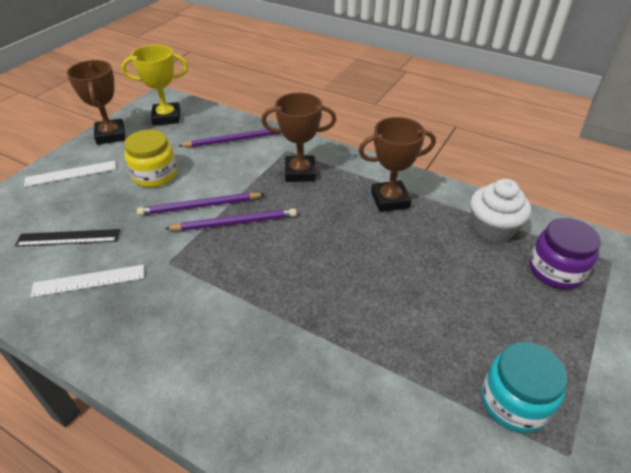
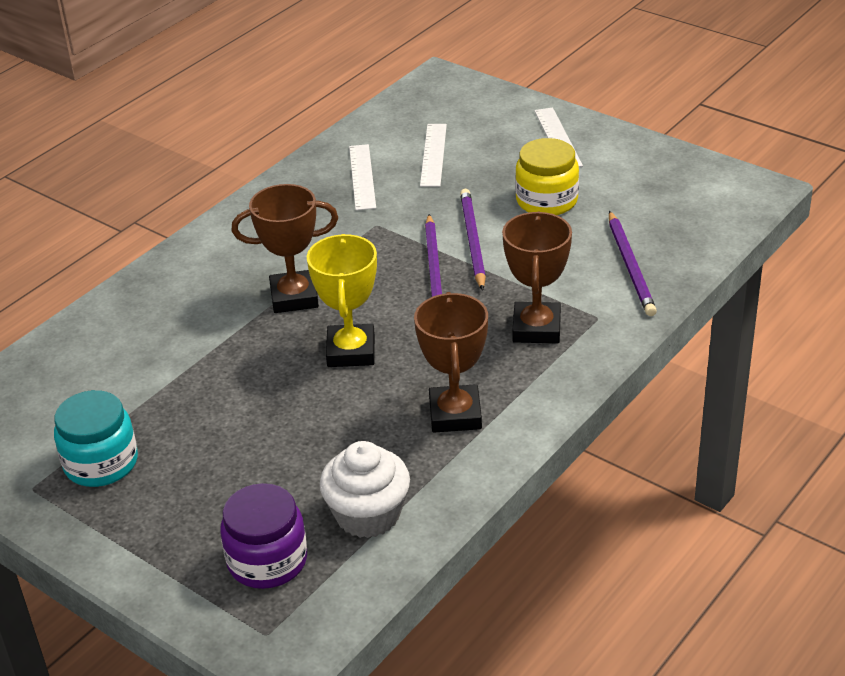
camera: 100 degrees right, 5 degrees down
black ruler [15,229,120,247] -> white ruler [420,124,447,187]
brown trophy [66,60,125,145] -> brown trophy moved to [232,184,338,313]
yellow trophy [121,45,188,125] -> yellow trophy moved to [307,234,377,367]

